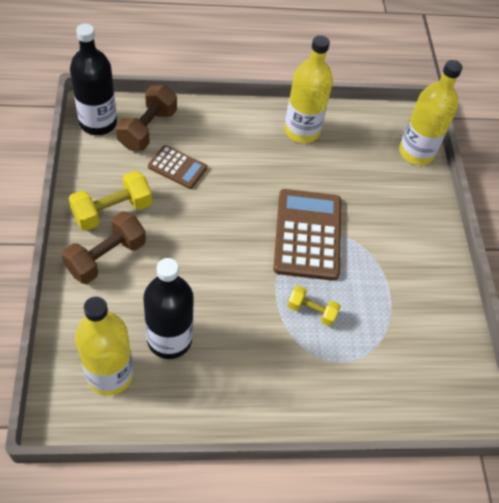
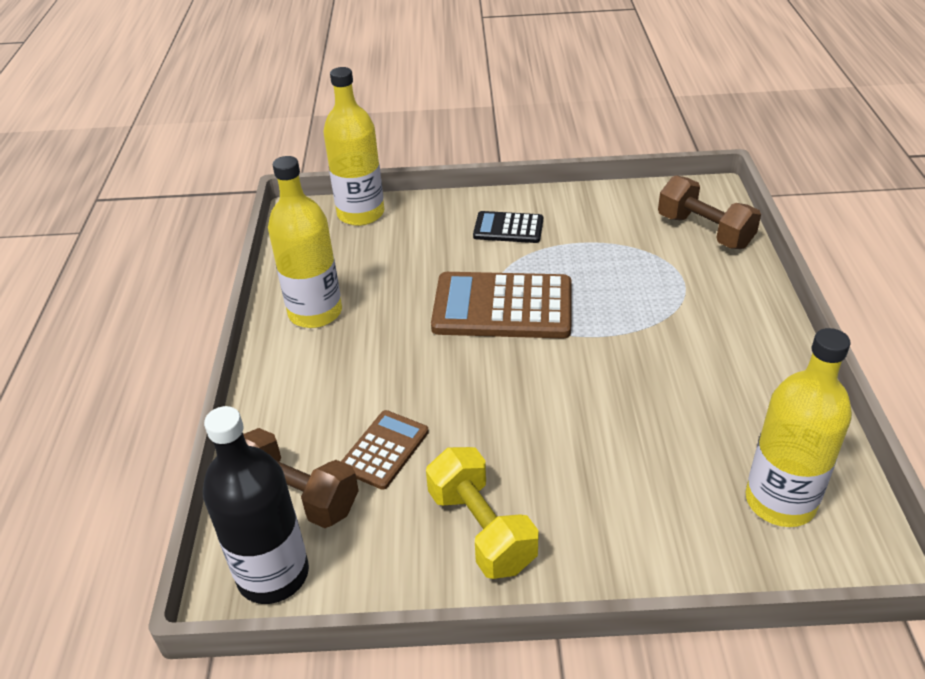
camera: 80 degrees left, 15 degrees down
brown dumbbell [62,211,146,284] -> brown dumbbell moved to [658,175,761,249]
black bottle [143,258,194,359] -> none
yellow dumbbell [287,285,341,327] -> none
none -> black calculator [473,211,543,243]

